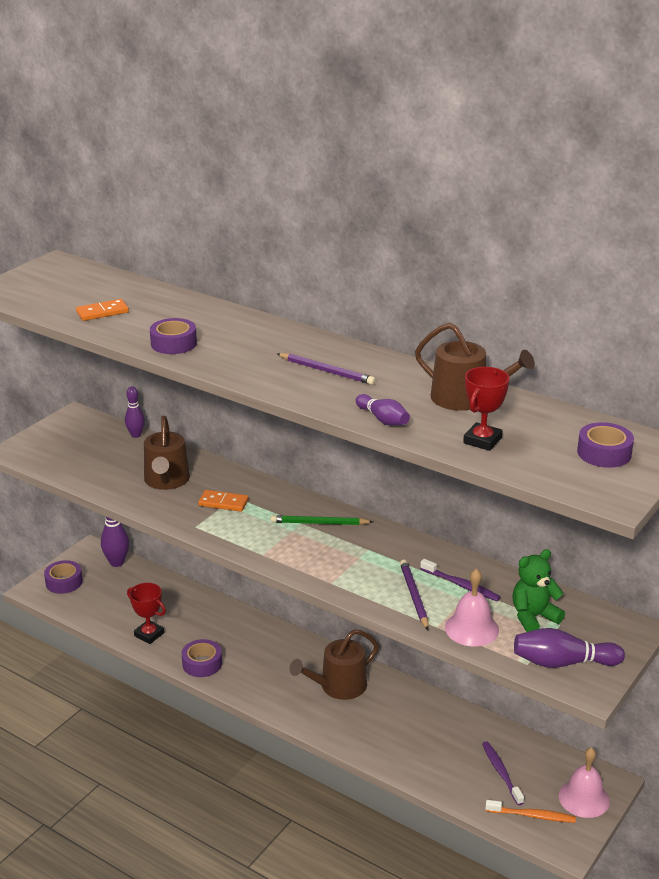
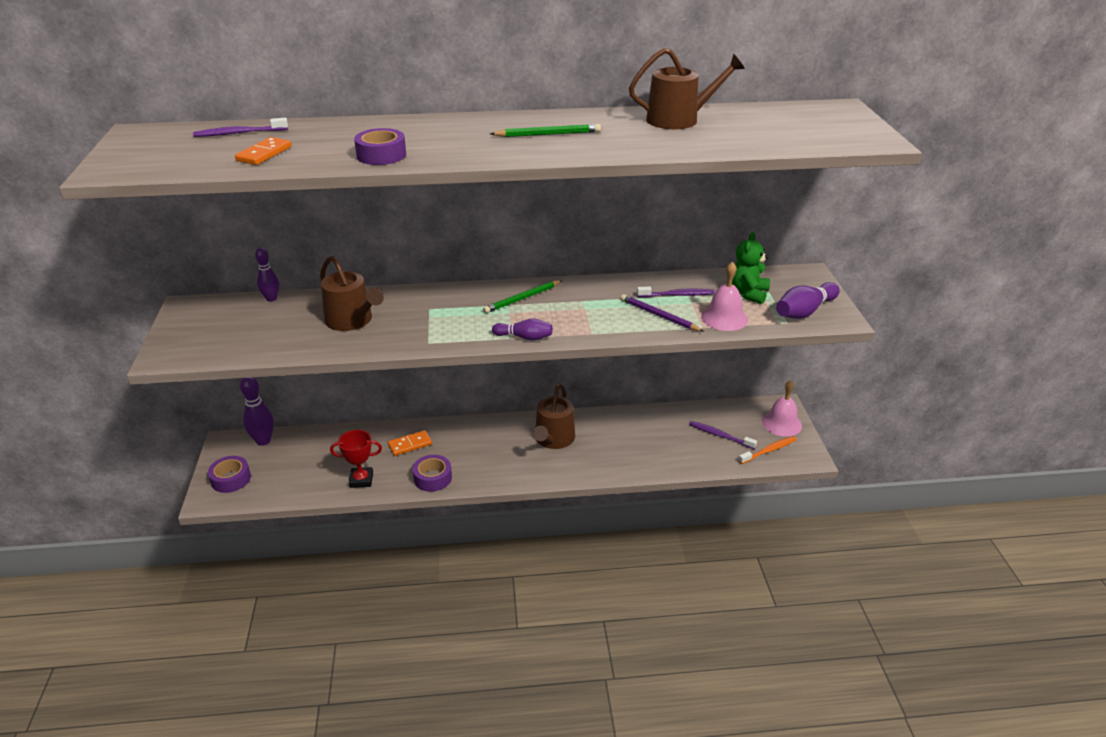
camera: 40 degrees left, 5 degrees up
orange domino [198,490,249,512] -> orange domino moved to [388,430,432,456]
purple pencil [277,353,375,385] -> green pencil [490,124,601,137]
purple bowling pin [356,394,410,426] -> purple bowling pin moved to [492,318,553,341]
red trophy [463,367,510,451] -> none
purple tape [577,422,634,468] -> none
none -> purple toothbrush [193,118,288,137]

